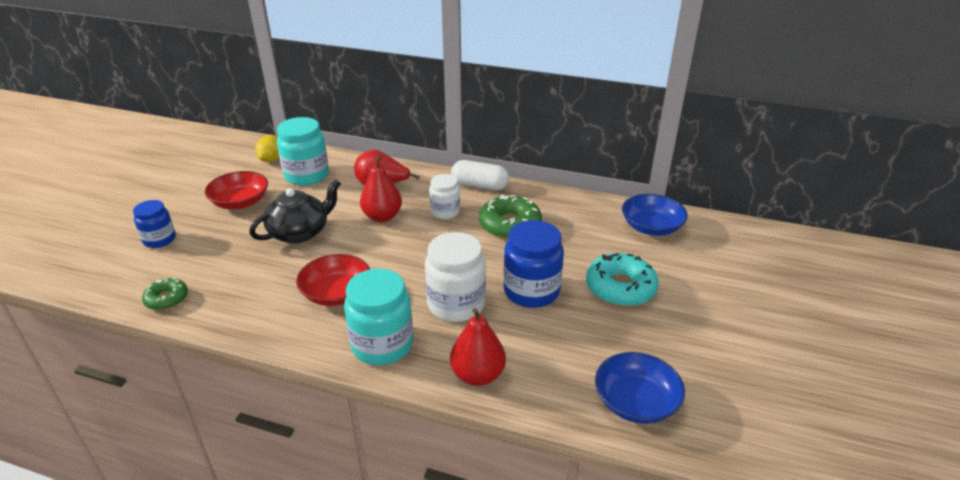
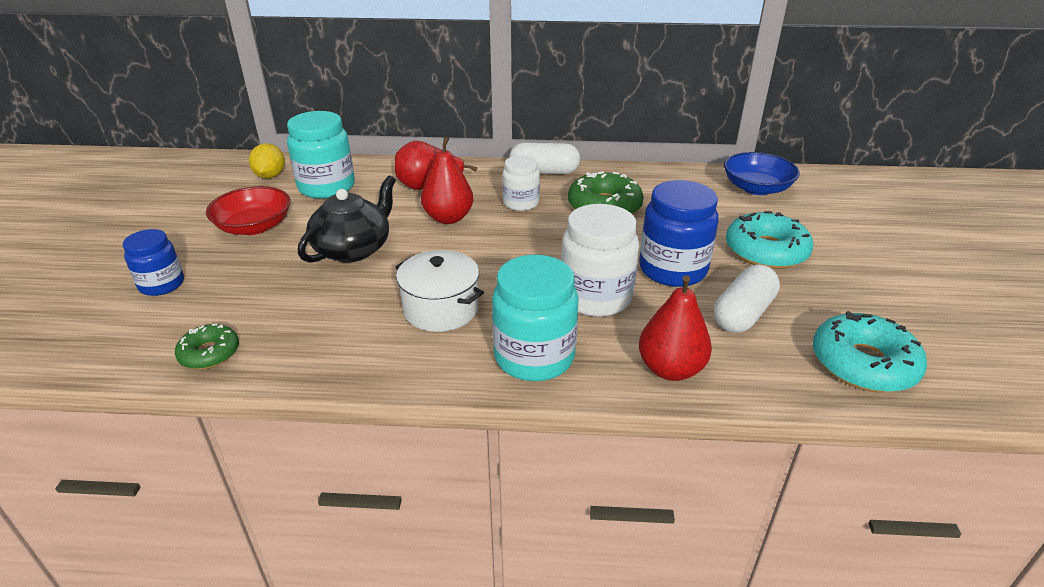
camera: 15 degrees left, 0 degrees up
red bowl [296,254,370,306] -> white pot [395,250,484,332]
blue bowl [595,352,685,424] -> turquoise donut [813,311,927,392]
none -> white capsule [714,265,780,333]

